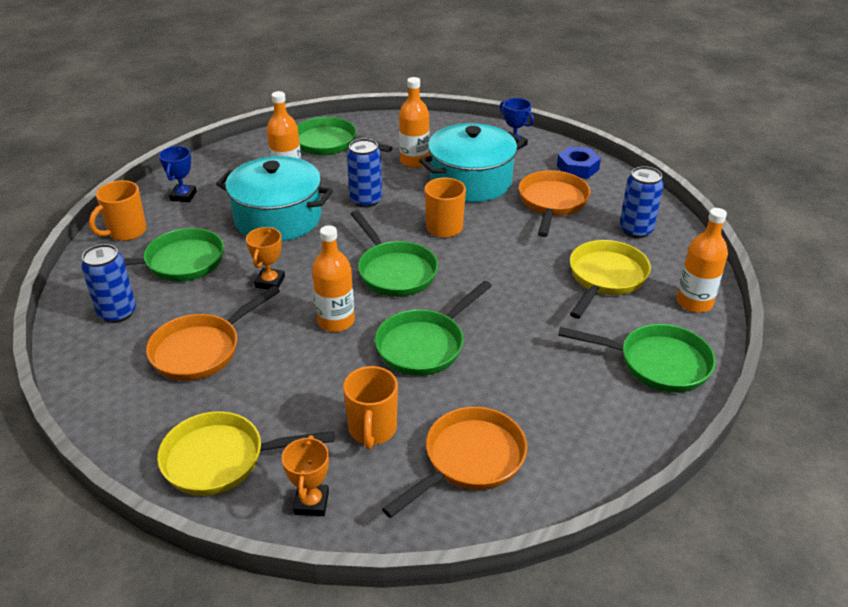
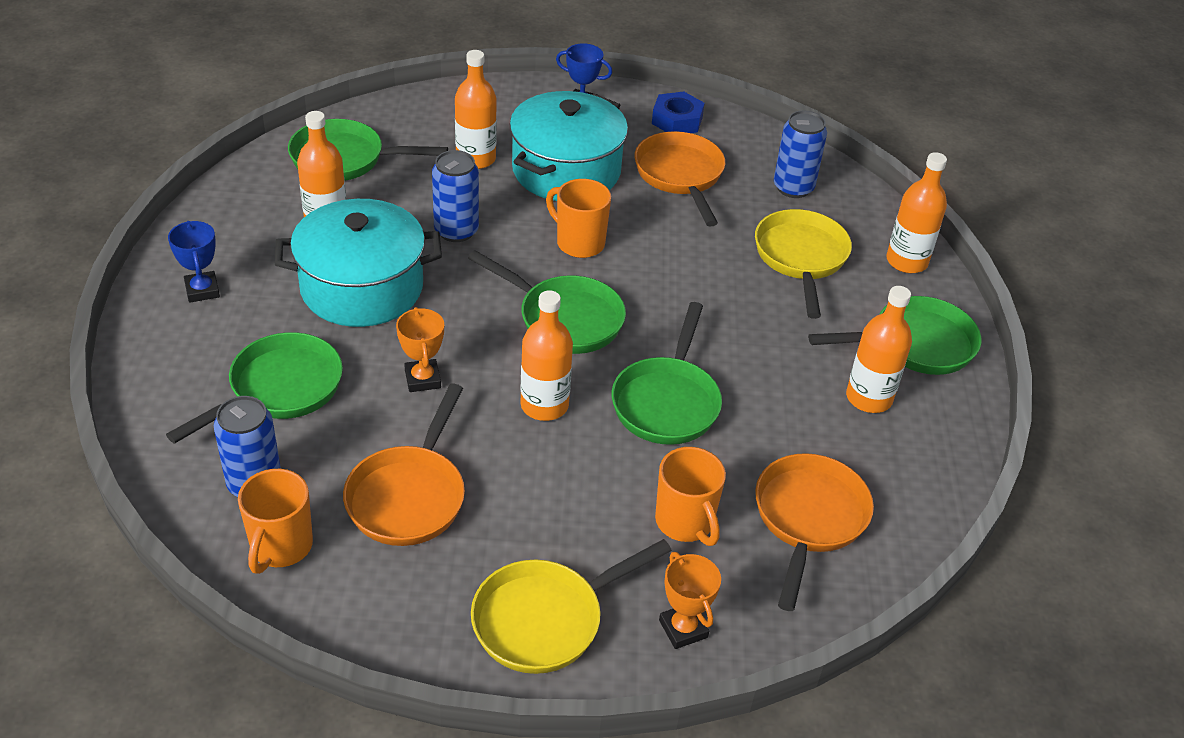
camera: 30 degrees left, 5 degrees up
orange mug [89,180,147,241] -> orange mug moved to [238,469,313,574]
none -> orange bottle [846,286,912,413]

